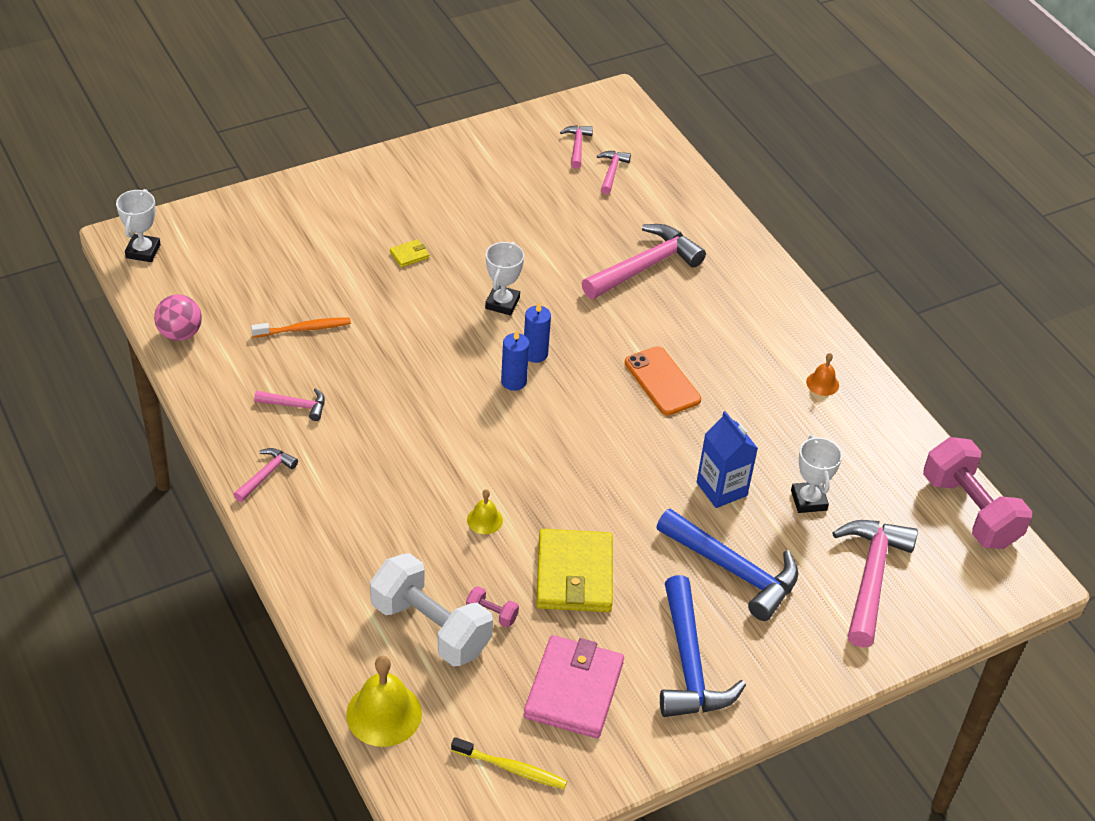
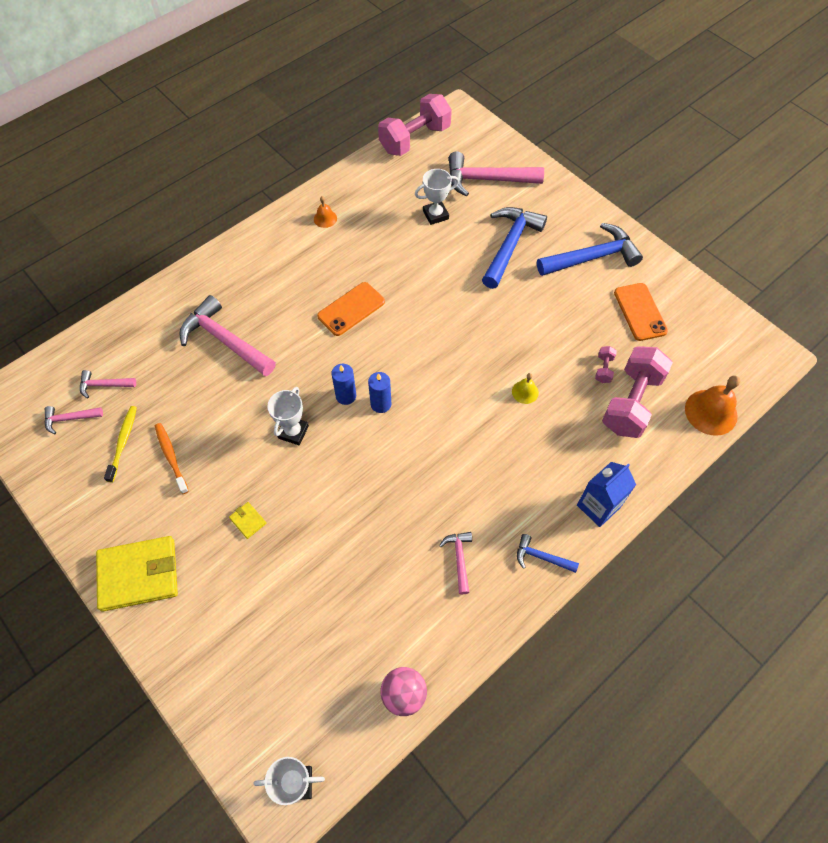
camera: 100 degrees left, 15 degrees up
pink hammer [233,448,298,502] -> blue hammer [517,534,579,573]
orange toothbrush [251,317,351,338] -> orange toothbrush moved to [155,423,189,494]
yellow bell [346,656,422,747] -> orange bell [685,376,740,436]
white dumbbell [370,553,493,667] -> pink dumbbell [602,346,673,438]
yellow toothbrush [451,737,567,789] -> yellow toothbrush moved to [104,406,137,482]
white trophy [485,242,524,316] -> white trophy turned 75 degrees counterclockwise [267,387,309,445]
pink wallet [524,635,624,738] -> orange phone [614,283,668,341]
yellow wallet [536,529,613,612] -> yellow wallet moved to [96,536,178,612]
blue carton [697,411,758,508] -> blue carton moved to [577,462,636,527]

